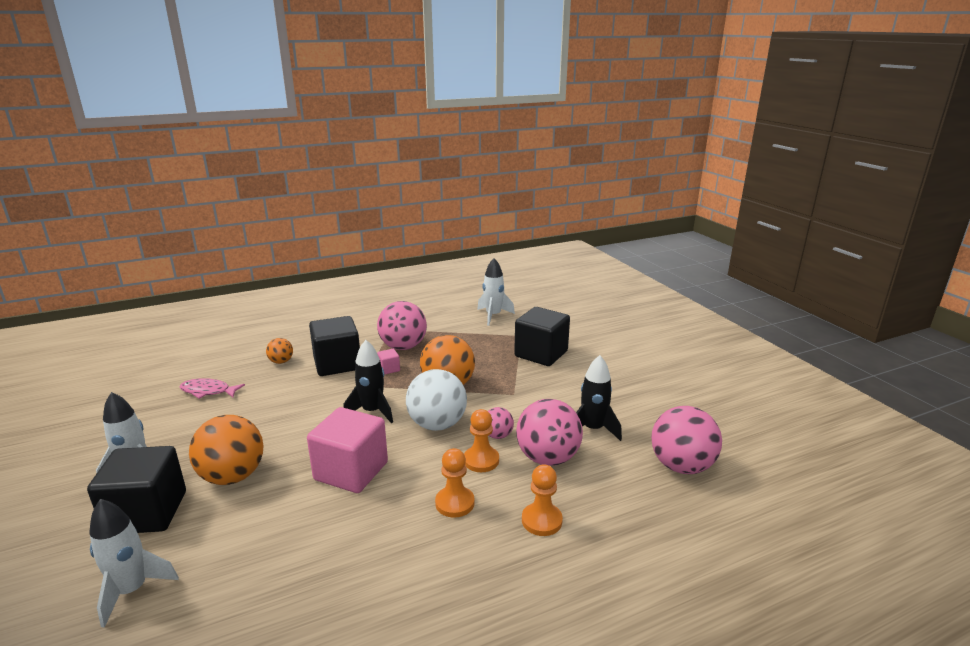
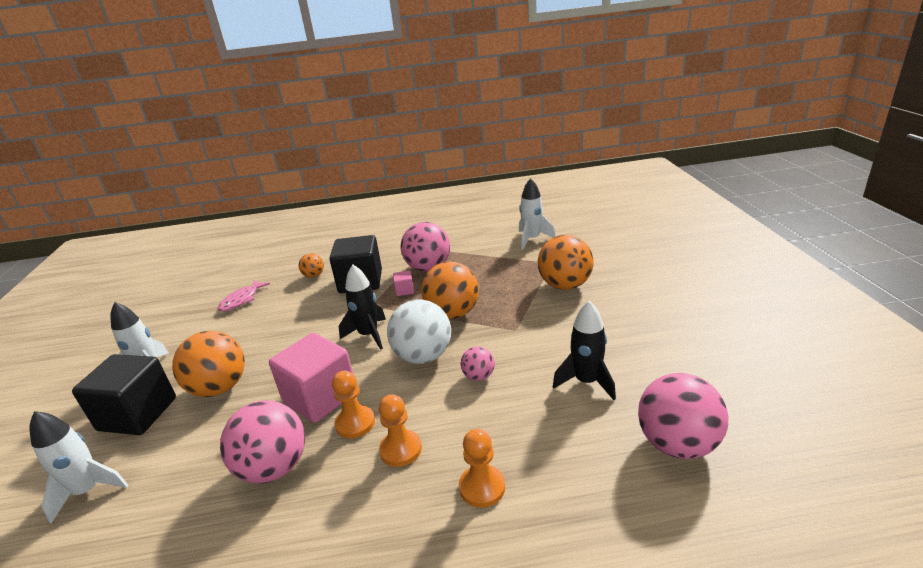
camera: 20 degrees right, 5 degrees up
pink fish [179,378,245,399] -> pink fish turned 90 degrees counterclockwise [218,280,270,312]
orange pawn [464,409,499,472] -> orange pawn moved to [332,371,375,439]
black cube [514,307,570,366] -> orange ball [538,235,594,290]
pink ball [516,399,583,466] -> pink ball moved to [220,400,305,484]

